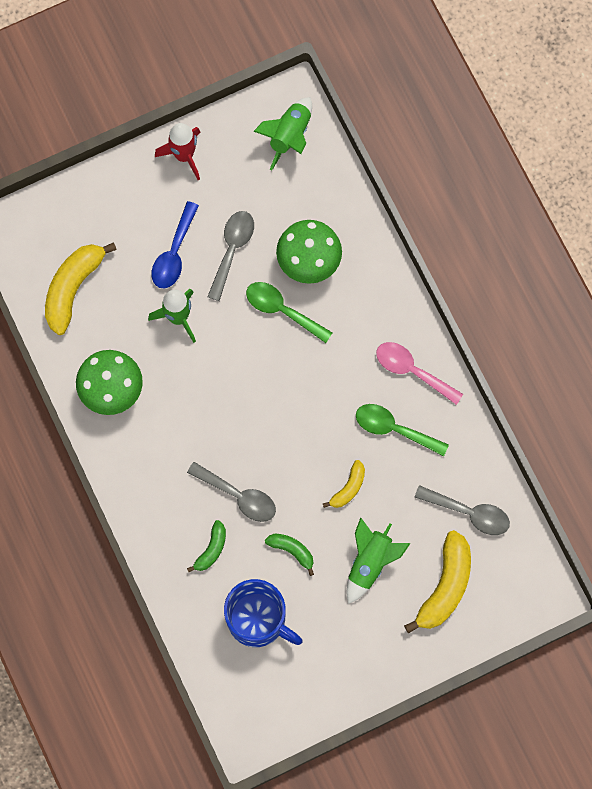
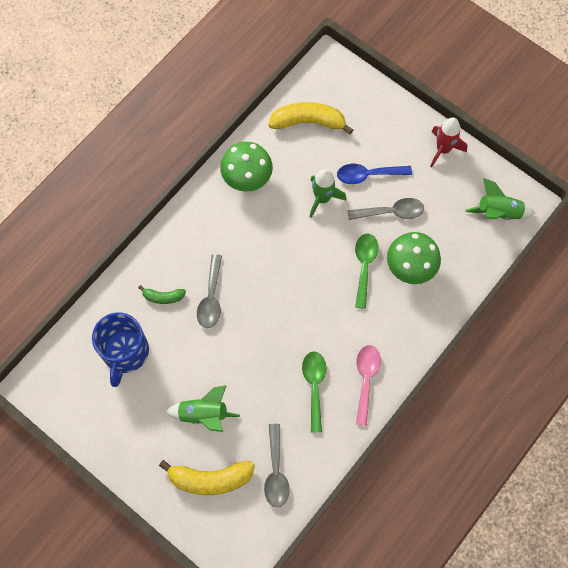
camera: 65 degrees right, 5 degrees down
green banana [265,534,314,576] -> none
yellow banana [323,460,365,508] -> none

